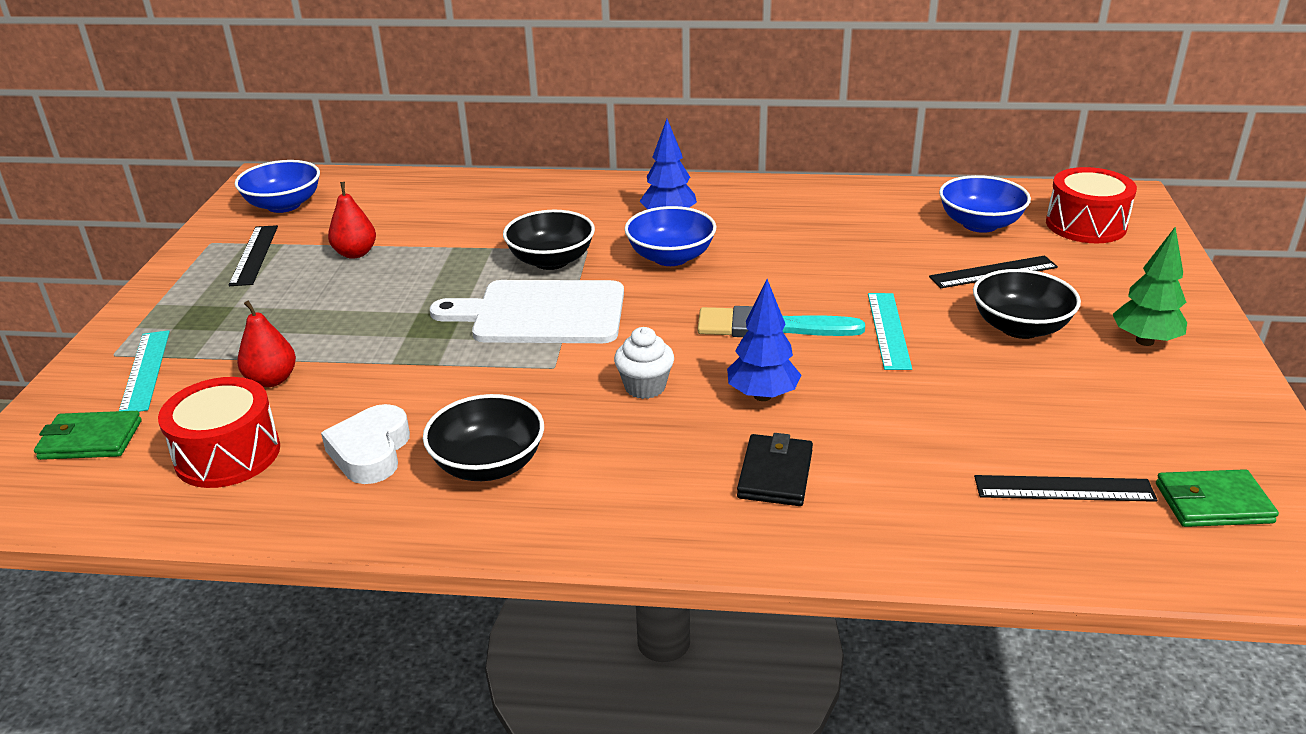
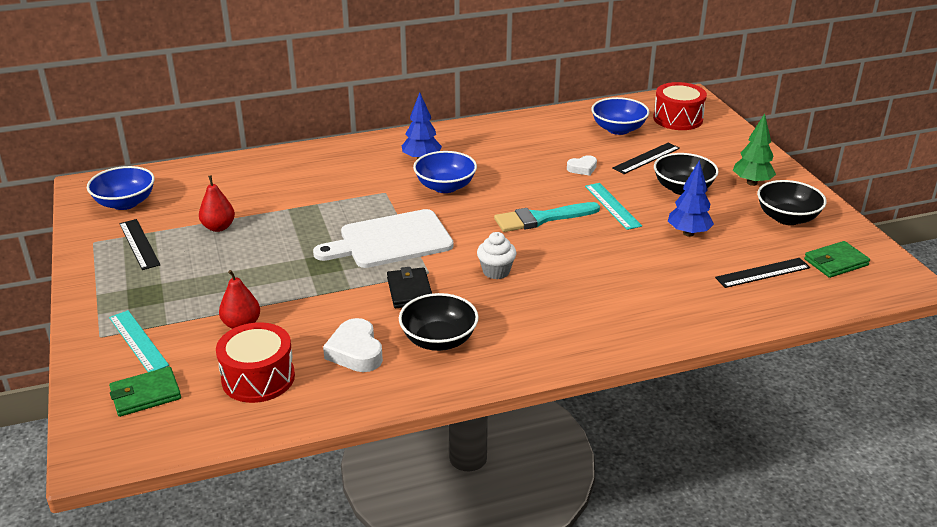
camera: 25 degrees left, 0 degrees up
black bowl [503,210,595,270] -> black bowl moved to [757,180,827,225]
blue tree [727,279,801,401] -> blue tree moved to [668,160,714,237]
black wallet [737,433,813,506] -> black wallet moved to [387,267,432,308]
none -> white heart [567,155,597,176]

